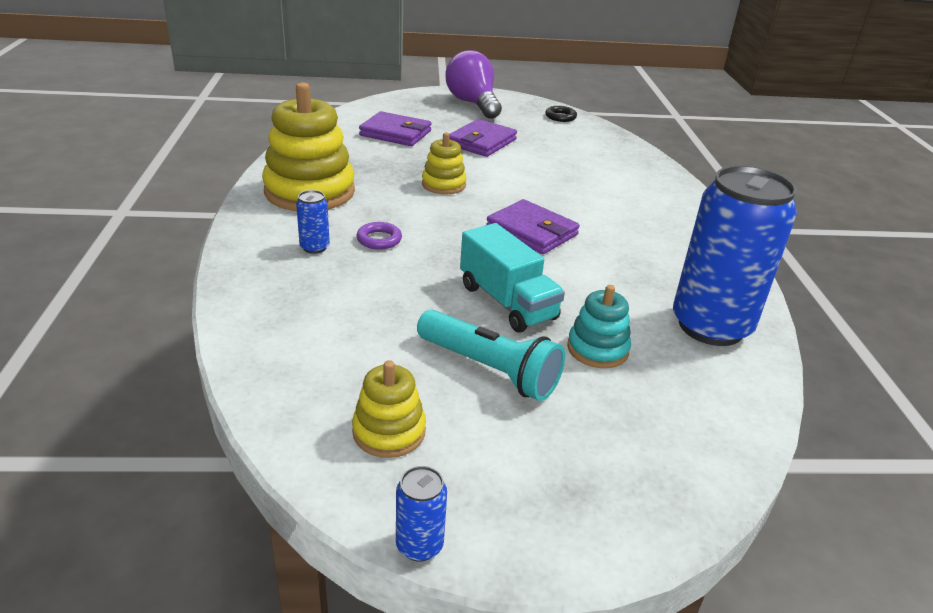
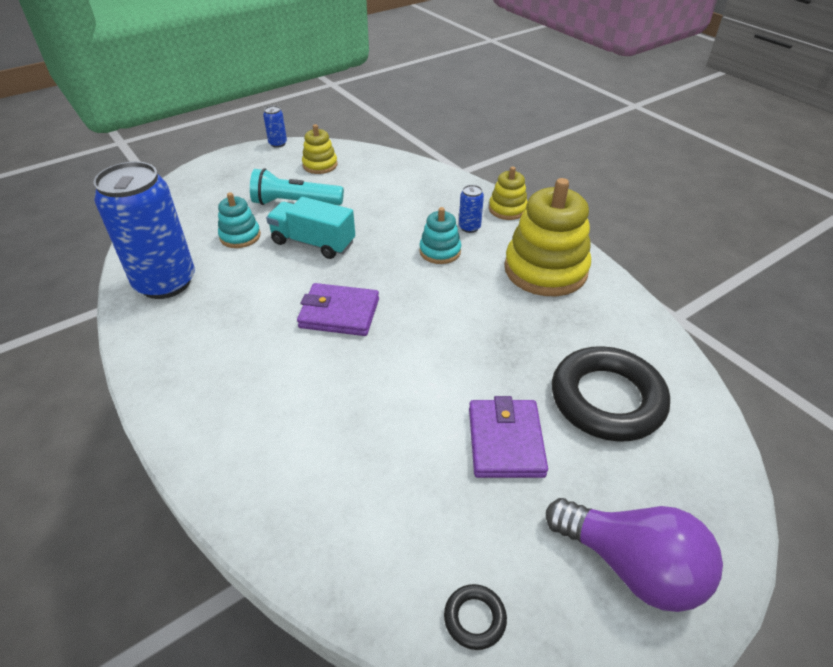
camera: 150 degrees right, 10 degrees up
purple ring [356,222,402,250] -> turquoise stacking toy [419,207,461,264]
purple wallet [359,111,432,146] -> black ring [552,346,670,442]
yellow stacking toy [422,132,467,194] -> yellow stacking toy moved to [489,166,528,220]

